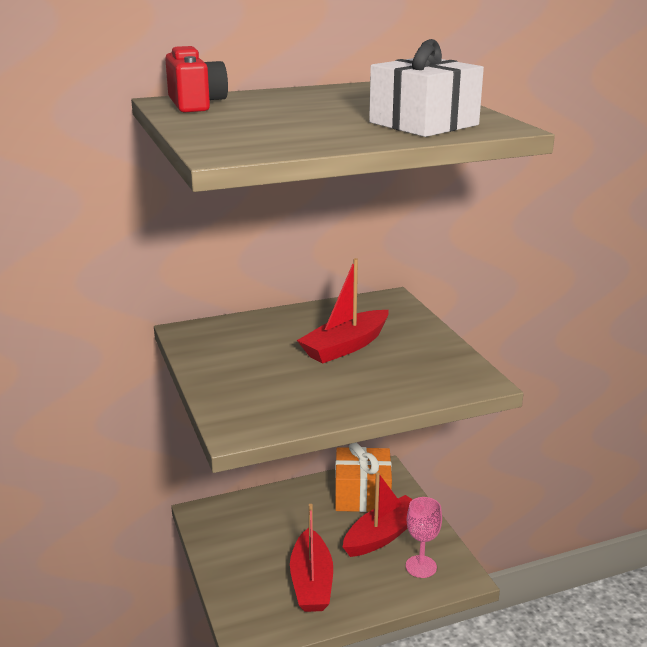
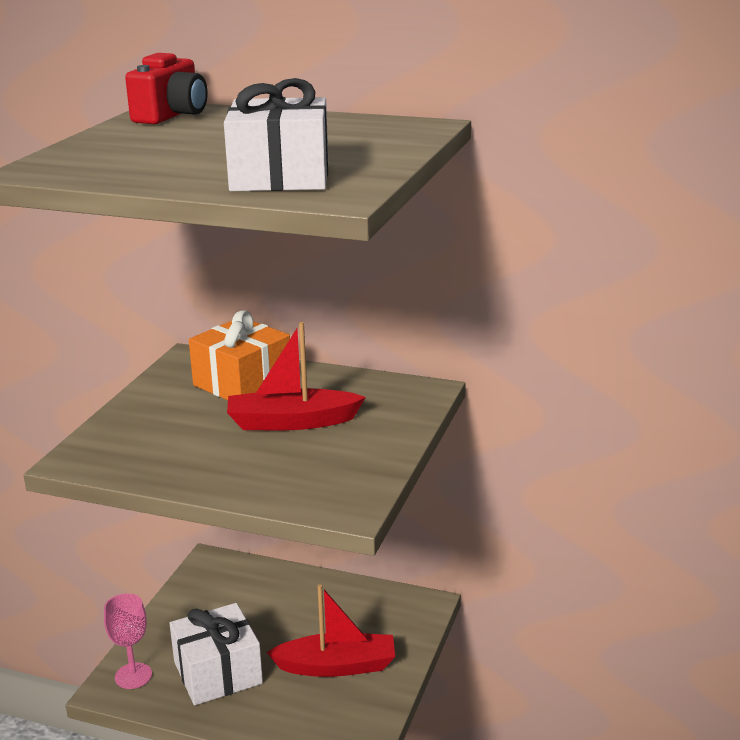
camera: 40 degrees right, 0 degrees up
red boat [290,504,333,612] -> white gift [170,603,263,705]
orange gift [335,443,392,512] -> orange gift moved to [189,310,290,400]
pink goblet [406,497,442,578] -> pink goblet moved to [104,593,152,689]

